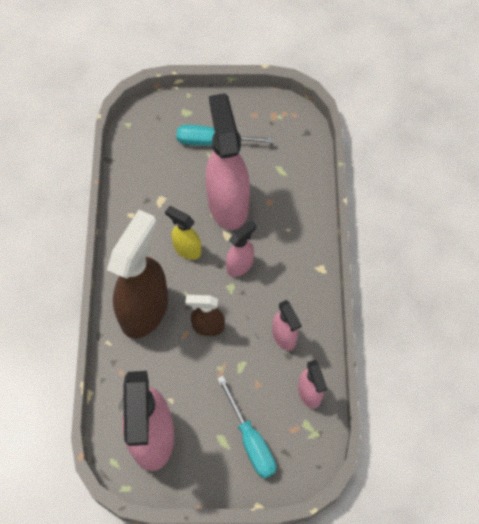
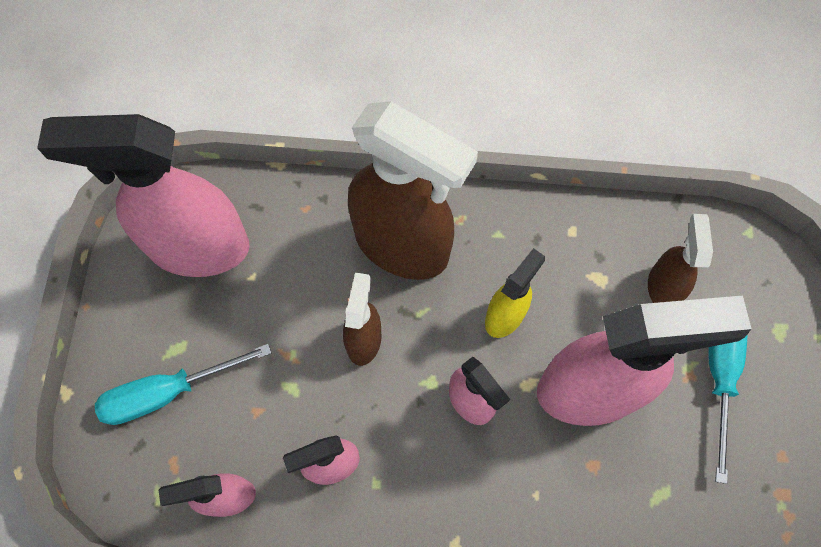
camera: 95 degrees right, 5 degrees up
none -> brown spray bottle [648,214,713,303]

